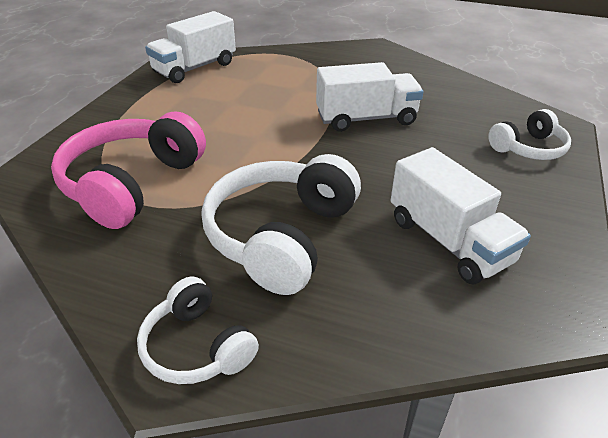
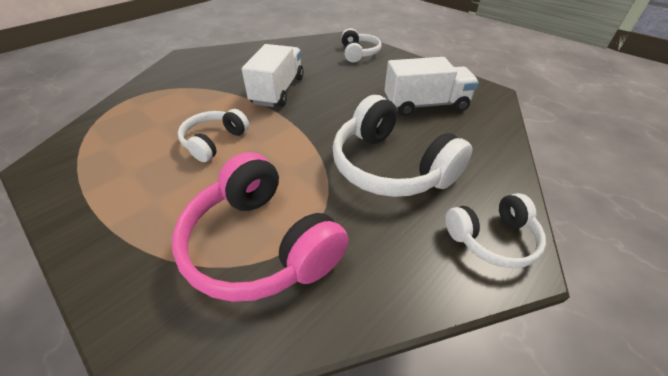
camera: 65 degrees left, 5 degrees up
white truck [145,11,236,83] -> none
none -> white headphones [178,109,249,162]

